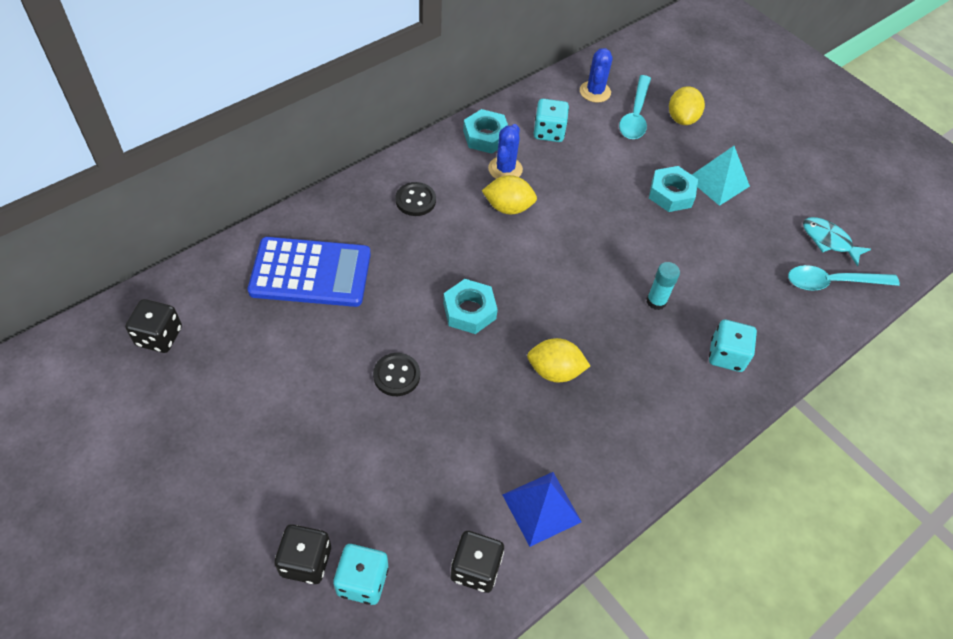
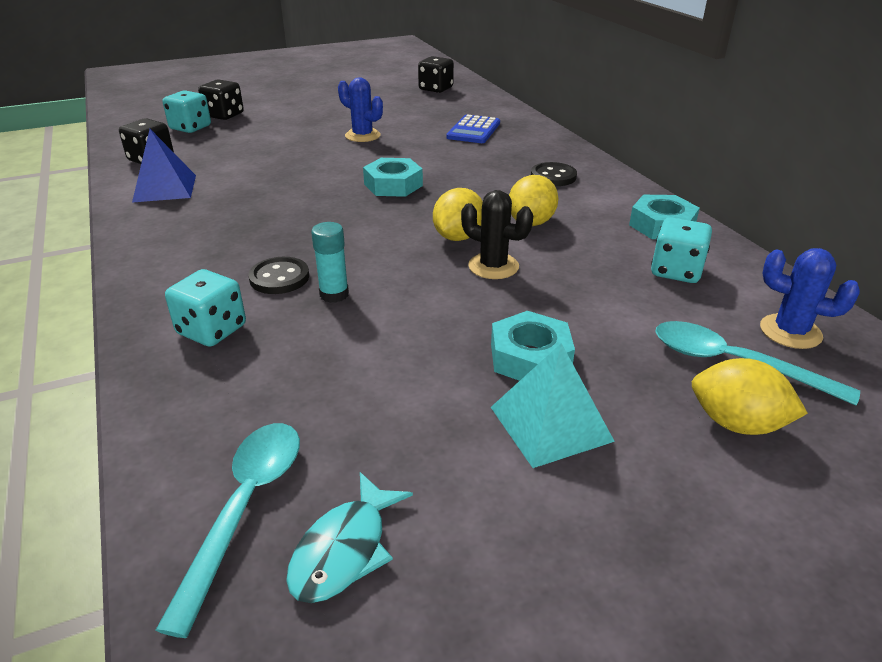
camera: 110 degrees right, 20 degrees down
blue calculator [248,237,371,307] -> blue calculator [446,114,500,143], size x0.60
black button [373,353,420,396] -> black button moved to [248,257,309,294]
blue cactus [488,124,523,179] -> blue cactus moved to [338,77,383,142]
yellow lemon [527,338,590,382] -> yellow lemon moved to [433,188,483,241]
turquoise fish [803,217,871,267] -> turquoise fish turned 150 degrees clockwise [286,472,413,603]
none -> black cactus [461,190,533,279]

